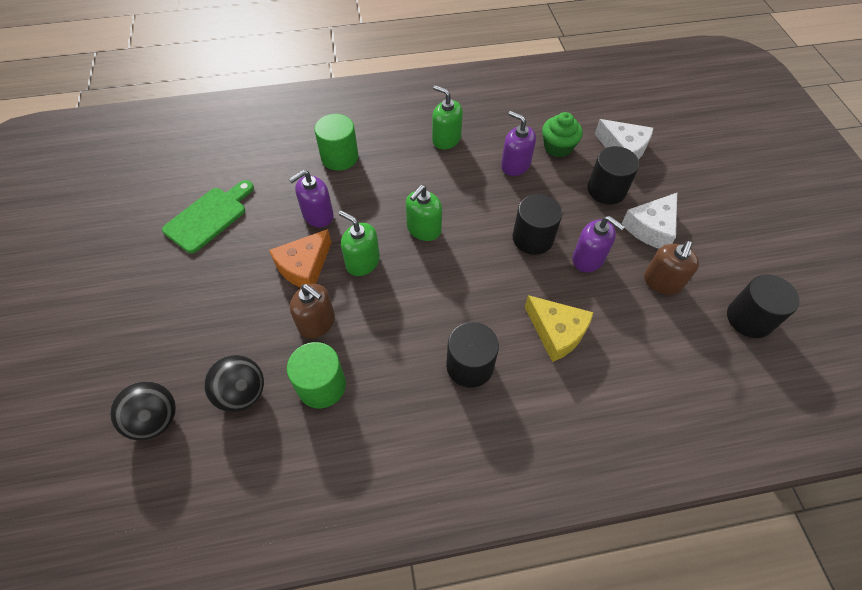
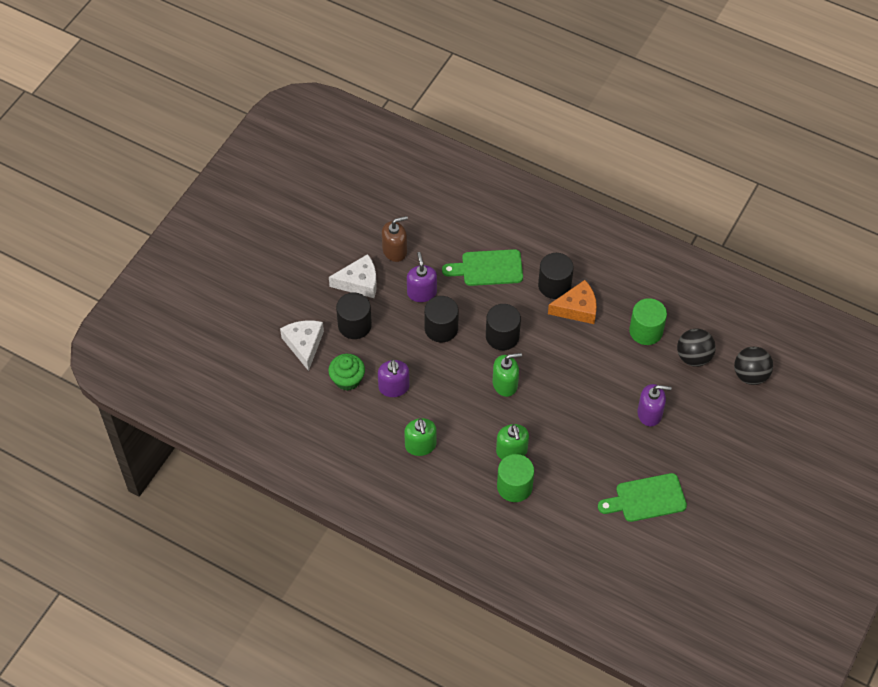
camera: 140 degrees left, 0 degrees up
orange cheese [269,229,331,288] -> orange cheese moved to [548,280,597,324]
purple soap dispenser [289,170,334,227] -> purple soap dispenser moved to [637,384,671,427]
brown soap dispenser [290,284,335,339] -> none
green soap dispenser [339,211,380,276] -> green soap dispenser moved to [496,424,529,460]
yellow cheese [524,295,594,362] -> green cutting board [442,249,523,286]
black cylinder [727,274,800,338] -> black cylinder moved to [486,304,521,350]

